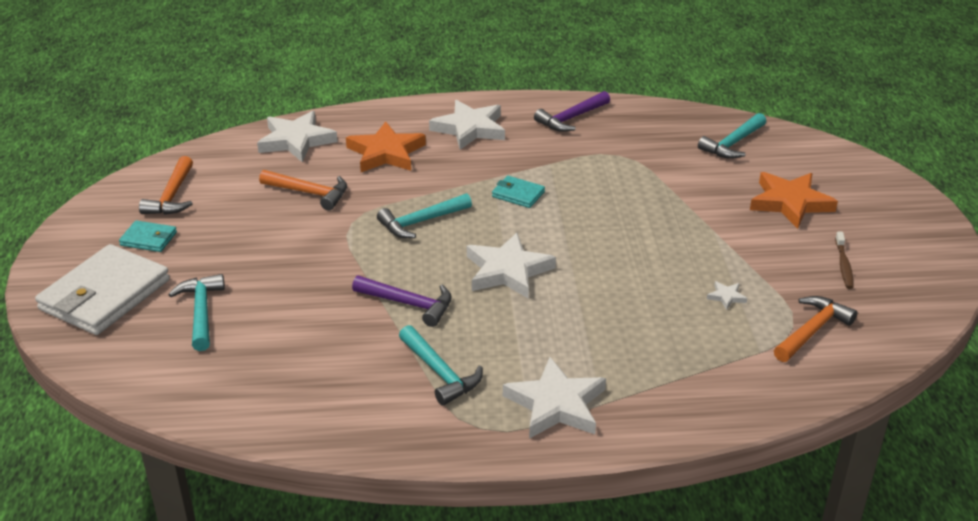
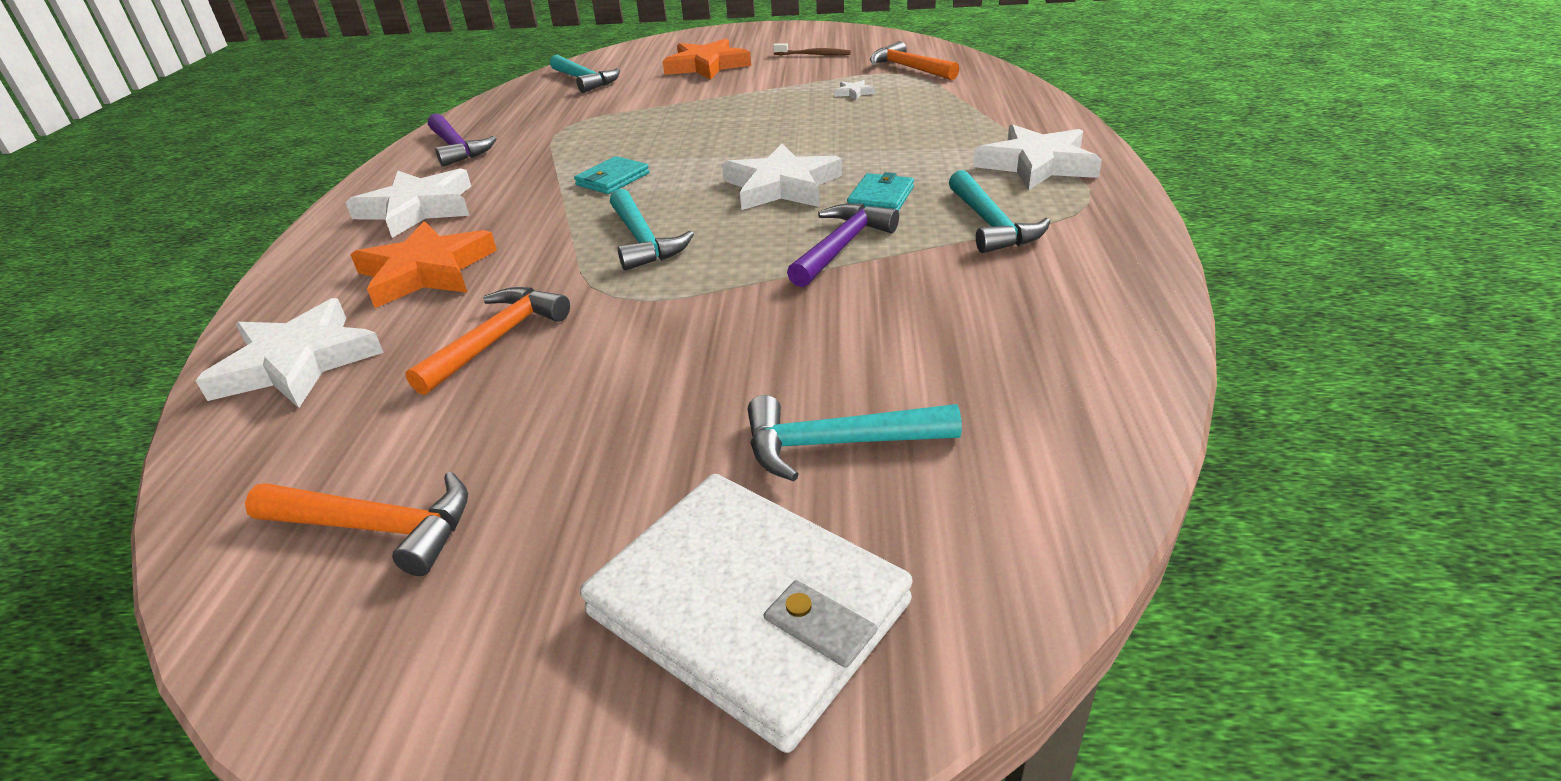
camera: 80 degrees left, 0 degrees up
turquoise wallet [119,220,177,252] -> turquoise wallet moved to [847,172,914,211]
turquoise hammer [399,325,483,406] -> turquoise hammer turned 105 degrees clockwise [949,170,1050,253]

